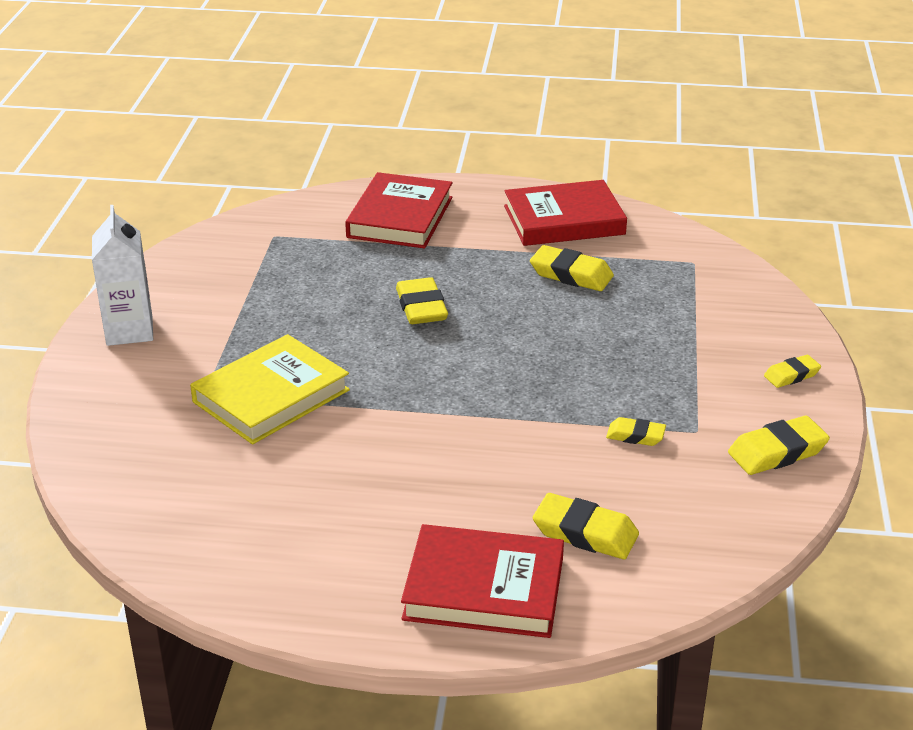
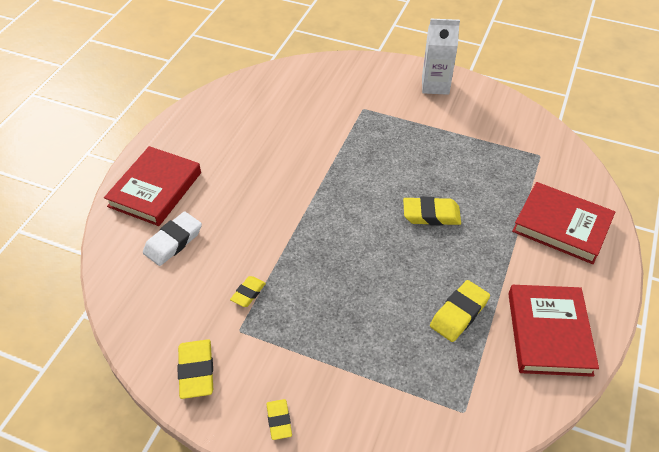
camera: 105 degrees right, 15 degrees up
yellow book [190,334,350,444] -> none
yellow eraser [533,493,639,559] -> white eraser [143,211,202,266]

